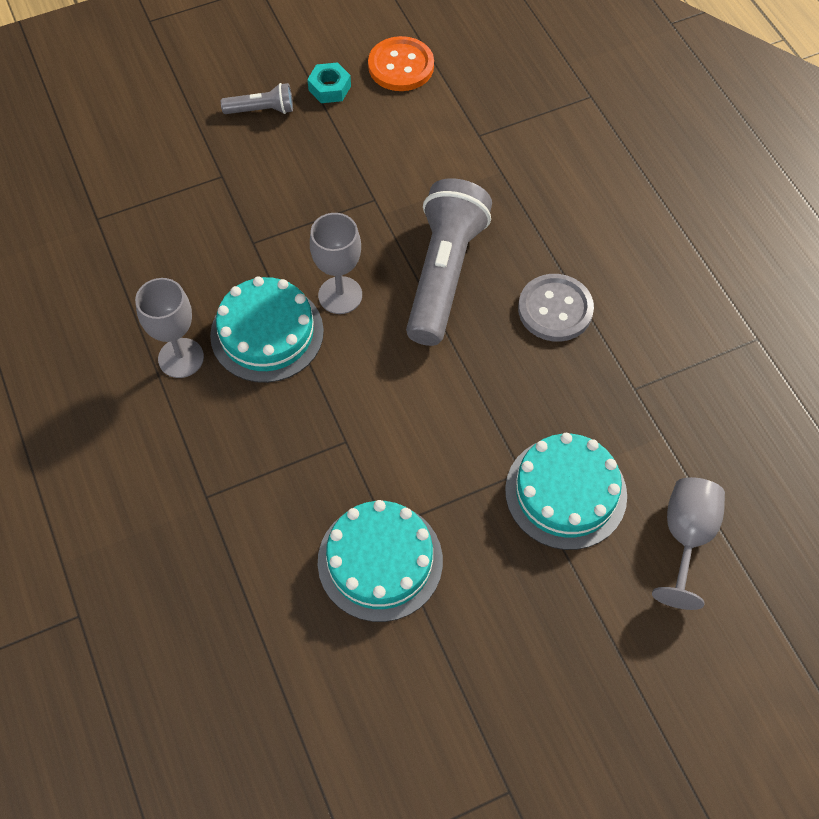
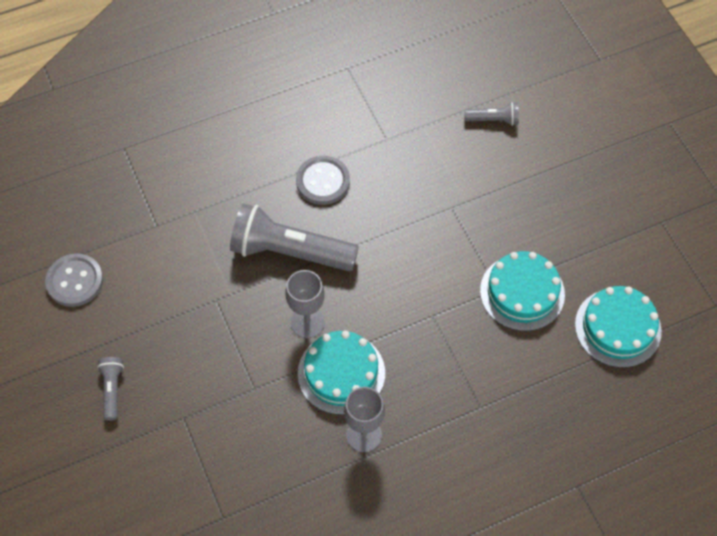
camera: 90 degrees left, 0 degrees up
turquoise nut [307,62,351,103] -> none
orange button [368,36,434,91] -> grey button [45,253,103,307]
turquoise cake [505,433,627,550] -> turquoise cake moved to [575,286,662,368]
grey goblet [652,477,725,610] -> grey flashlight [464,102,519,126]

